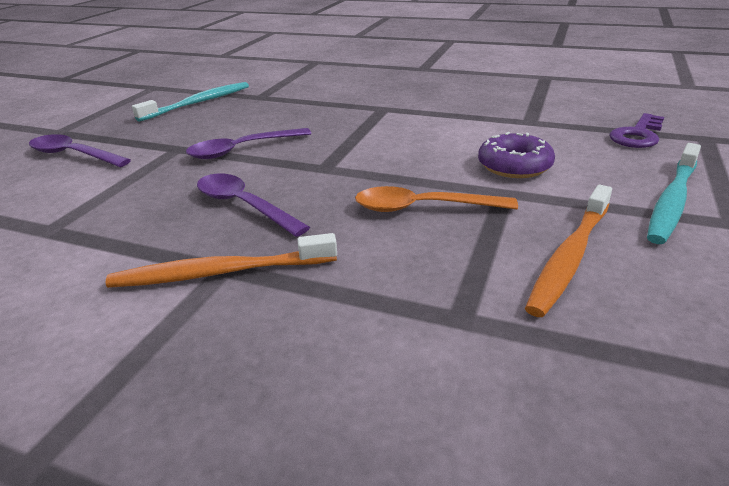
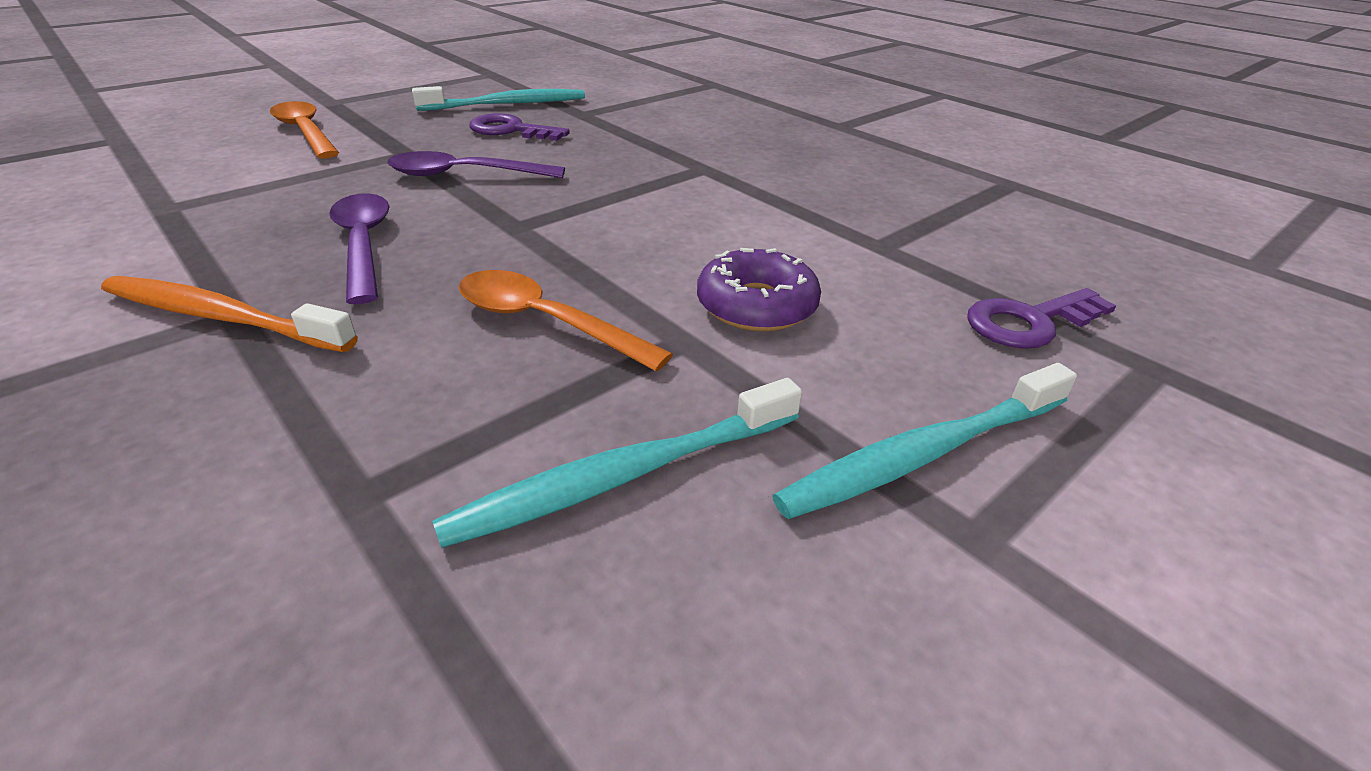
camera: 25 degrees right, 5 degrees up
purple spoon [29,134,131,167] -> orange spoon [270,101,339,159]
orange toothbrush [525,185,612,317] -> turquoise toothbrush [432,378,802,548]
none -> purple key [469,113,570,141]

